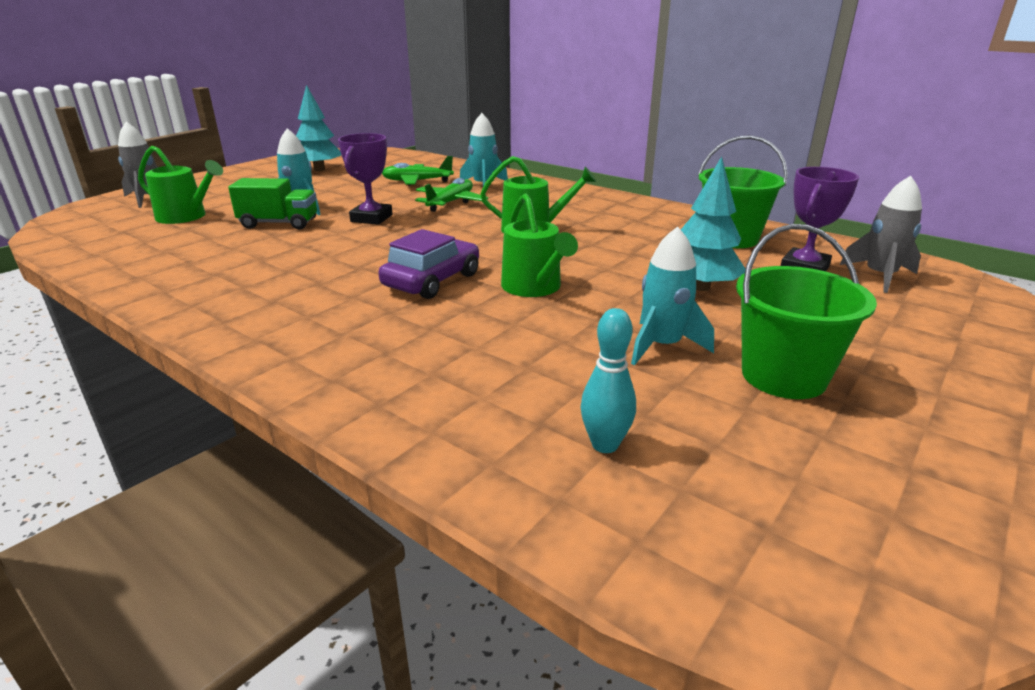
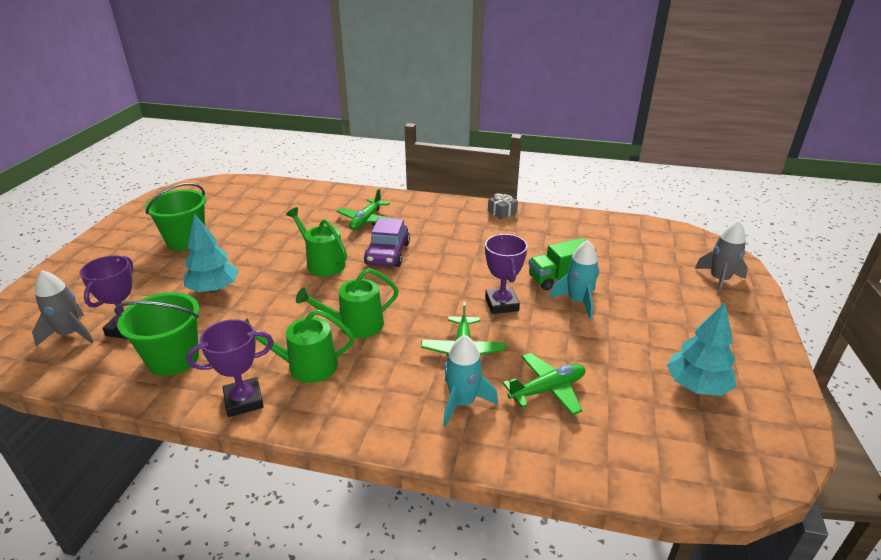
camera: 155 degrees right, 5 degrees up
green watering can [138,146,223,224] -> green watering can moved to [245,310,354,383]
turquoise bowling pin [581,308,636,453] -> none
turquoise rocket [631,226,714,365] -> none
none -> purple trophy [186,319,274,417]
none -> green plane [337,188,394,230]
none -> grey gift [488,193,518,219]

